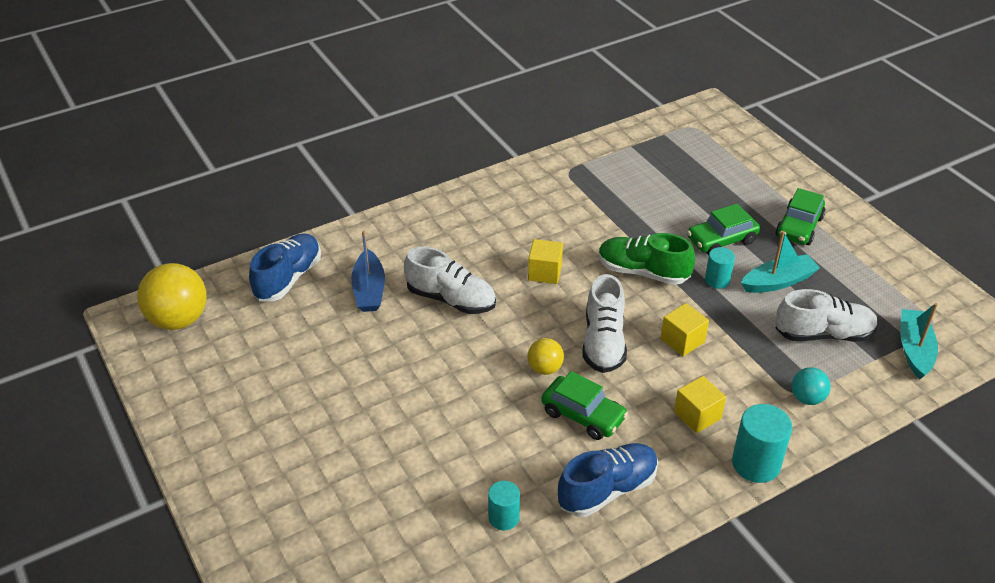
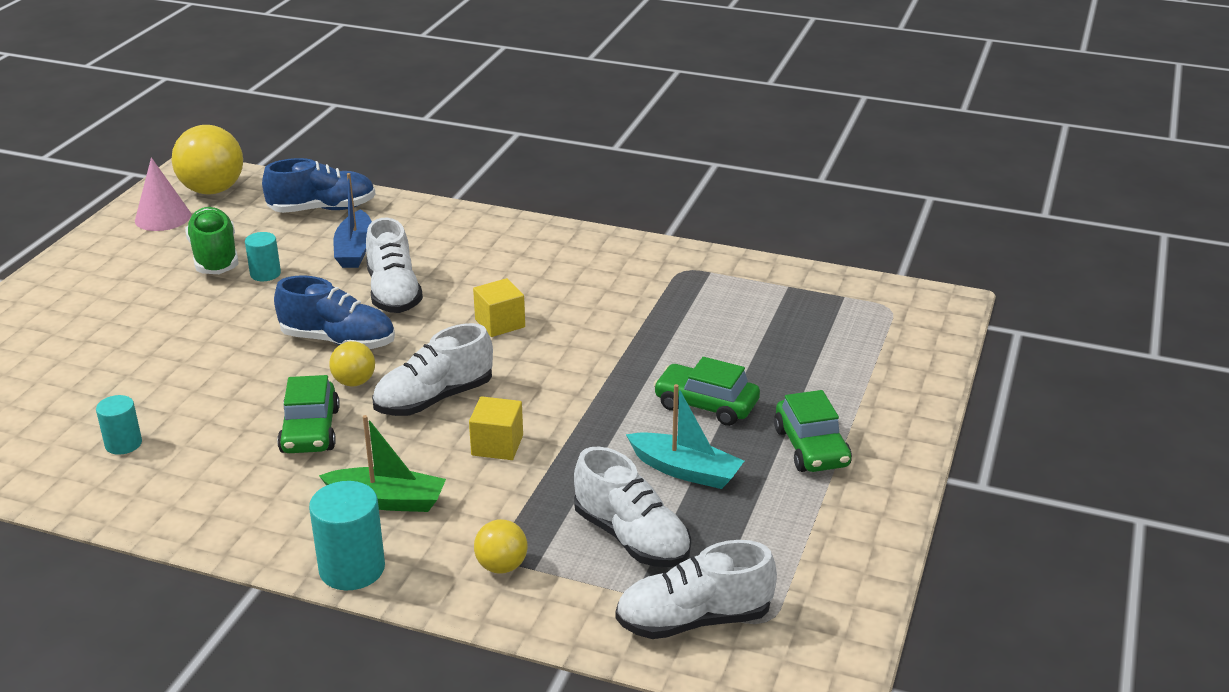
camera: 50 degrees right, 10 degrees down
blue boat [351,231,385,312] -> blue boat turned 45 degrees counterclockwise [334,173,372,268]
blue shoe [558,443,658,517] -> blue shoe moved to [274,275,395,349]
green shoe [599,233,695,285] -> green shoe moved to [185,207,239,274]
yellow cube [674,376,726,433] -> green boat [319,415,446,512]
turquoise cylinder [705,247,735,289] -> turquoise cylinder moved to [245,232,281,281]
green car [775,188,826,245] -> green car turned 90 degrees counterclockwise [774,390,852,472]
turquoise ball [792,367,831,405] -> yellow ball [474,519,528,574]
turquoise boat [900,303,938,379] -> white shoe [616,540,777,639]
none -> pink cone [135,157,191,231]

